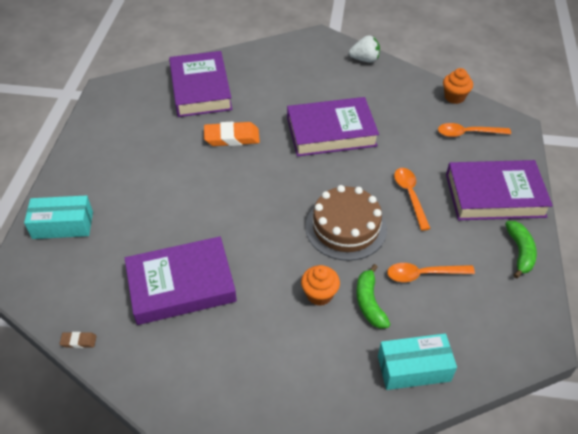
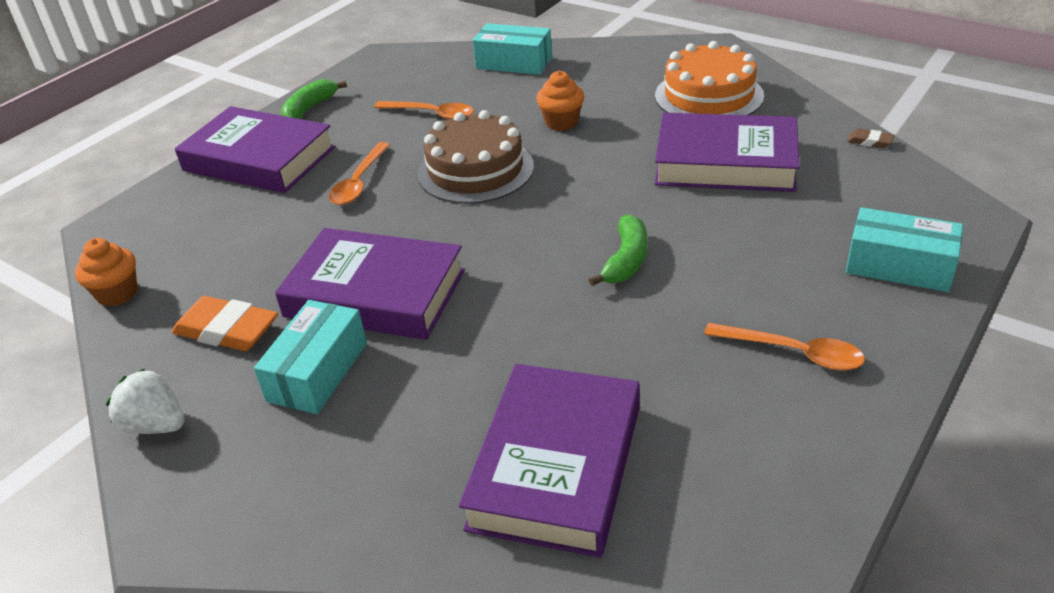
camera: 150 degrees left, 10 degrees down
orange eraser [204,122,260,146] -> orange eraser moved to [172,296,278,351]
green banana [356,264,390,329] -> green banana moved to [589,214,647,286]
orange spoon [438,123,511,137] -> orange spoon moved to [704,323,865,371]
none -> turquoise box [254,300,367,414]
none -> orange cake [655,41,764,115]

